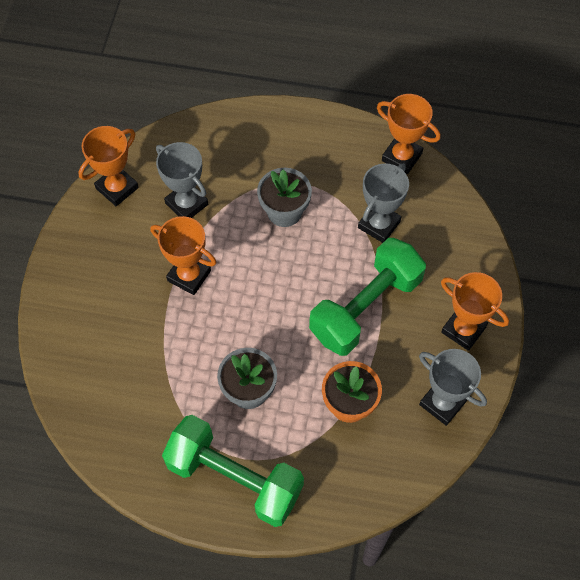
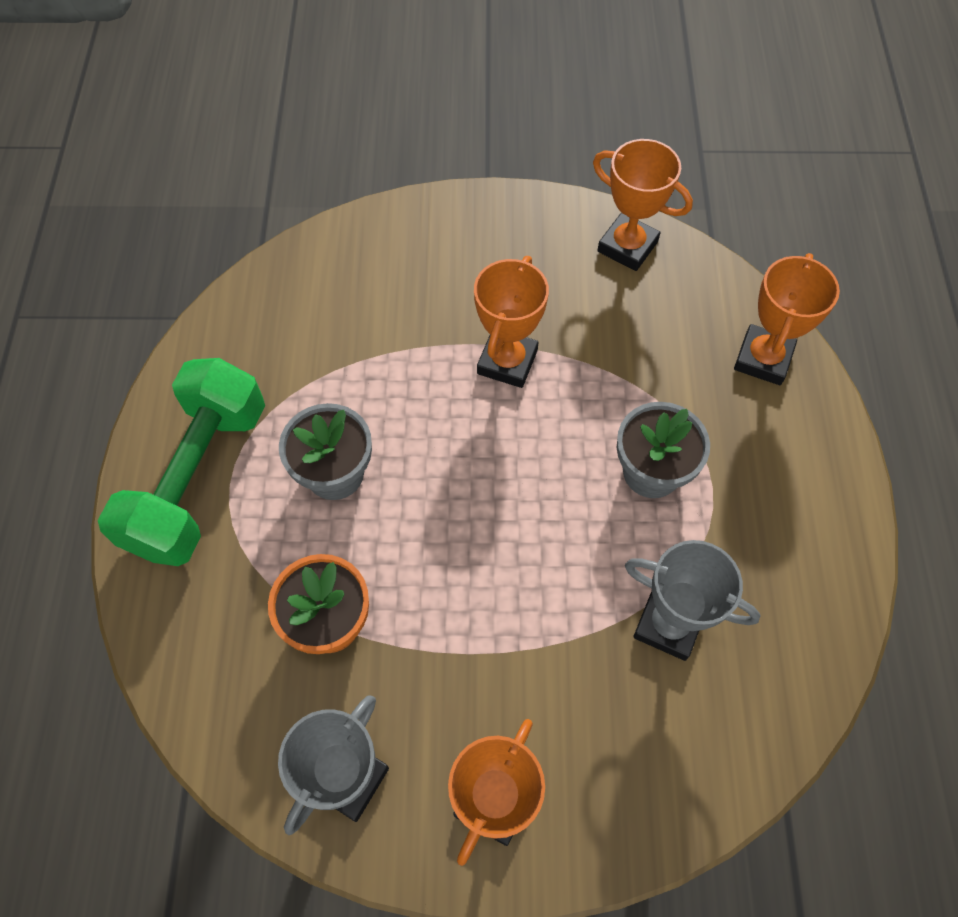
camera: 80 degrees right, 0 degrees up
grey trophy [156,142,208,218] -> none
green dumbbell [309,238,426,356] -> none
orange trophy [377,94,440,174] -> orange trophy moved to [734,253,840,385]

